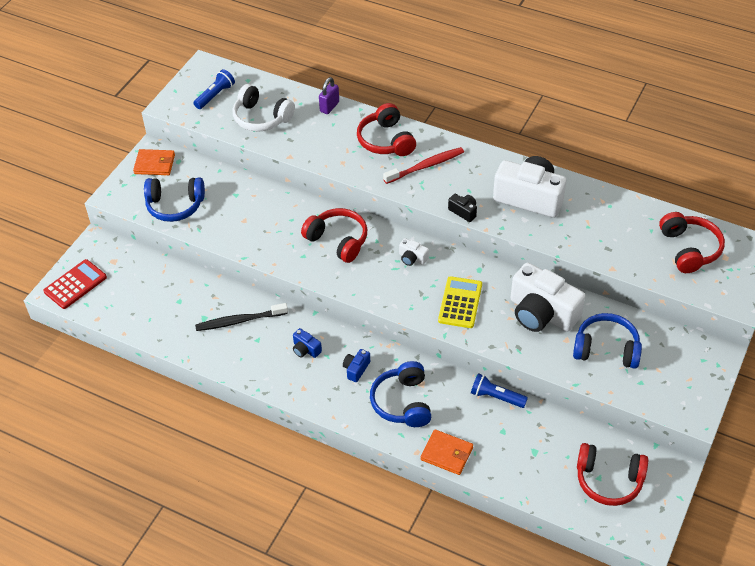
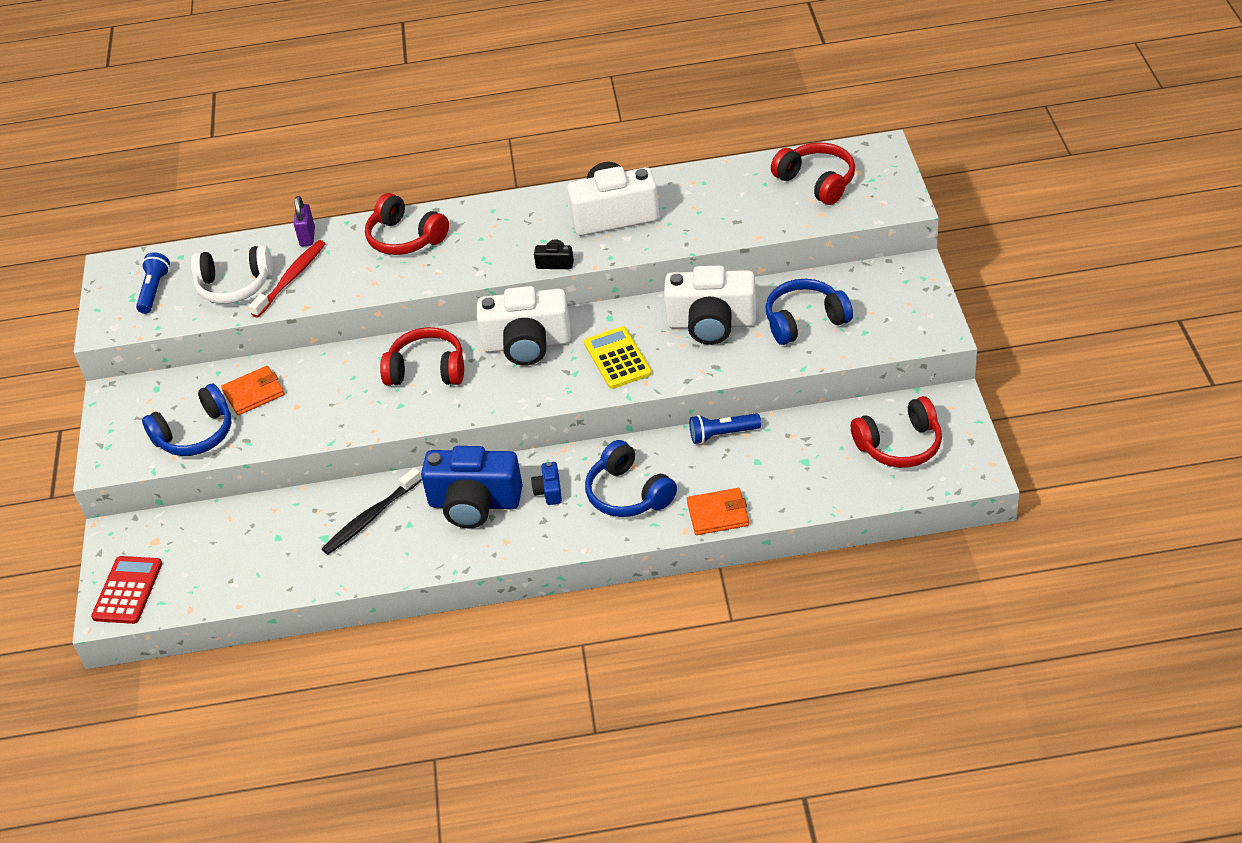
camera: 30 degrees left, 5 degrees down
orange wallet [133,149,175,175] -> orange wallet moved to [221,366,285,415]
blue camera [293,328,322,358] -> blue camera [421,446,523,529], size x2.35
red toothbrush [383,147,464,184] -> red toothbrush moved to [249,240,326,318]
white camera [399,238,429,266] -> white camera [477,286,571,366], size x2.35

